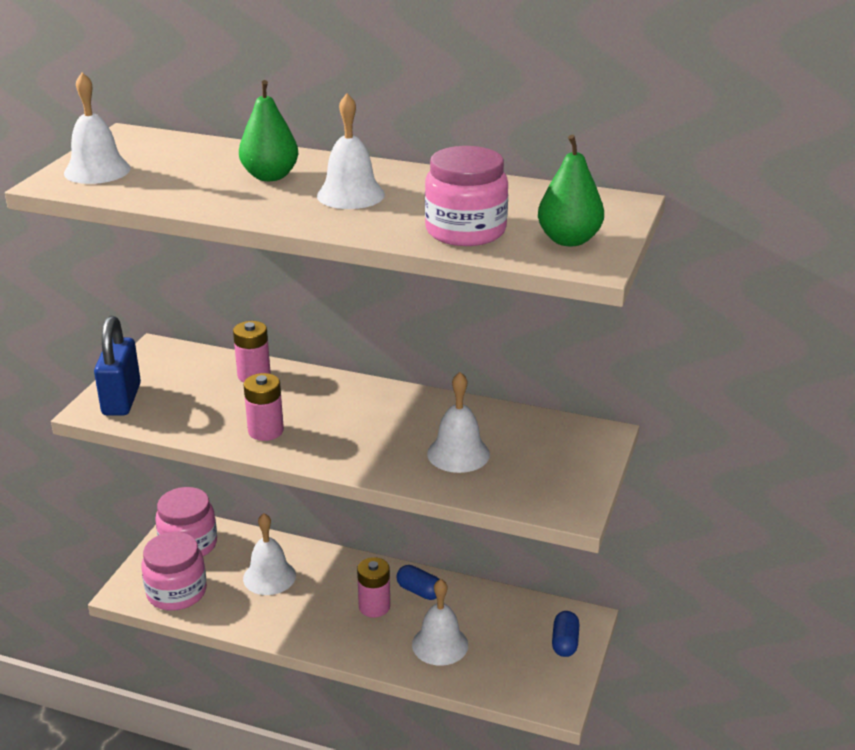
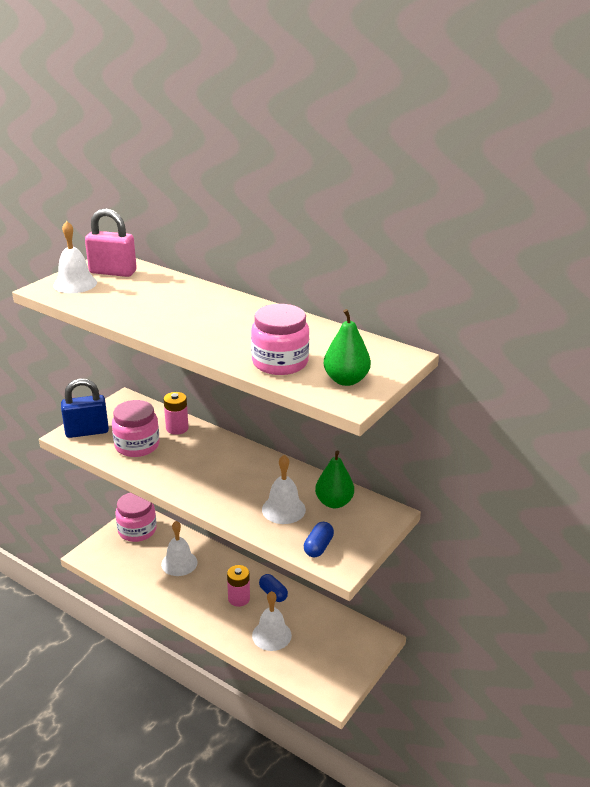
camera: 15 degrees right, 0 degrees up
blue padlock [94,316,141,416] -> blue padlock turned 60 degrees clockwise [61,379,109,438]
pink jar [141,532,207,611] -> pink jar moved to [112,400,159,457]
green pear [239,80,298,181] -> green pear moved to [315,450,354,508]
pink battery [244,373,284,441] -> none
white bell [317,93,385,209] -> none
blue capsule [552,611,579,657] -> blue capsule moved to [304,522,334,557]
none -> pink padlock [85,208,137,277]

